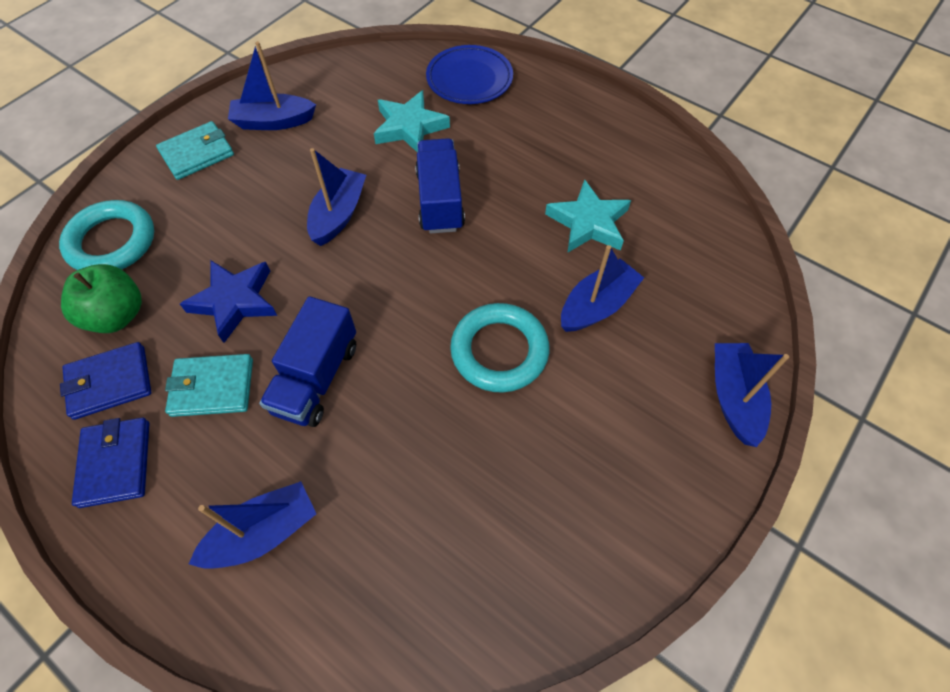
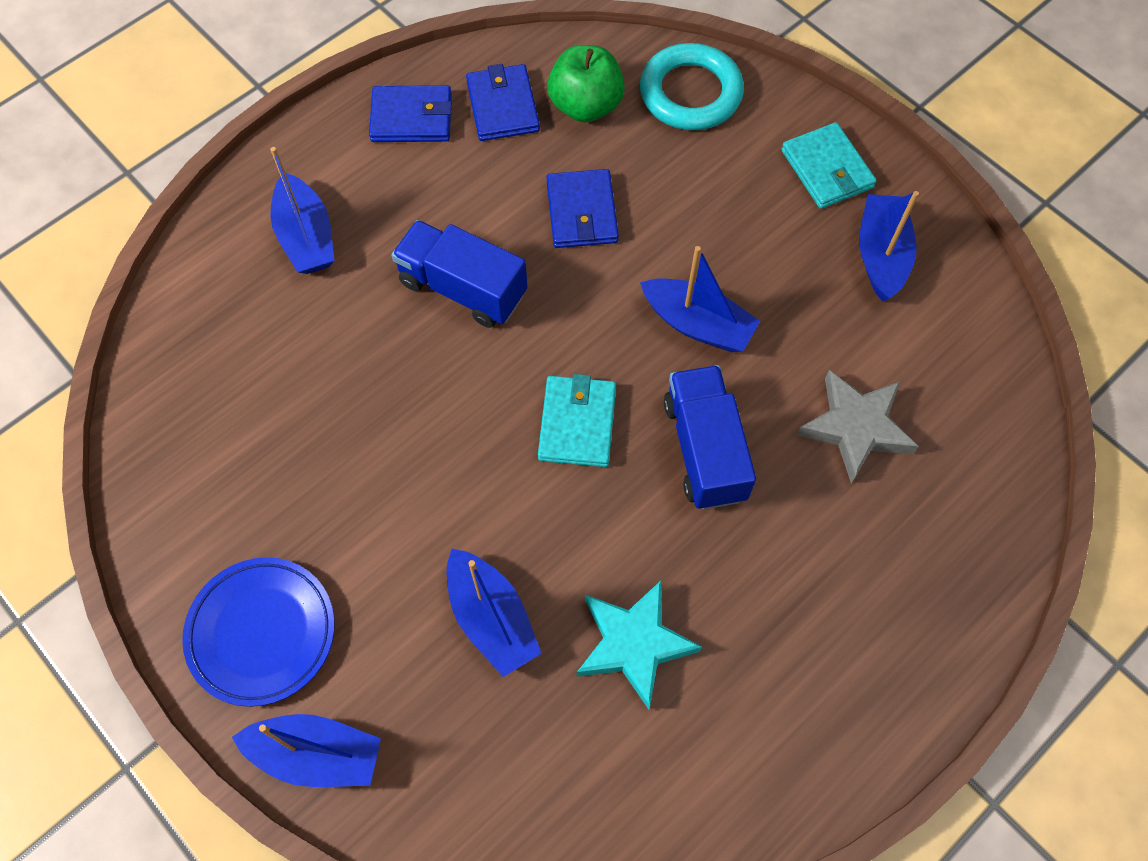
camera: 100 degrees right, 5 degrees up
turquoise wallet [165,354,253,417] -> turquoise wallet moved to [538,374,616,467]
blue star [180,260,277,343] -> blue wallet [546,169,619,248]
turquoise star [374,90,450,152] -> grey star [797,370,919,483]
blue truck [415,138,465,234] -> blue truck turned 105 degrees counterclockwise [664,365,756,509]
blue plate [426,45,513,104] -> blue plate moved to [182,557,335,707]
turquoise ring [450,303,549,393] -> none

